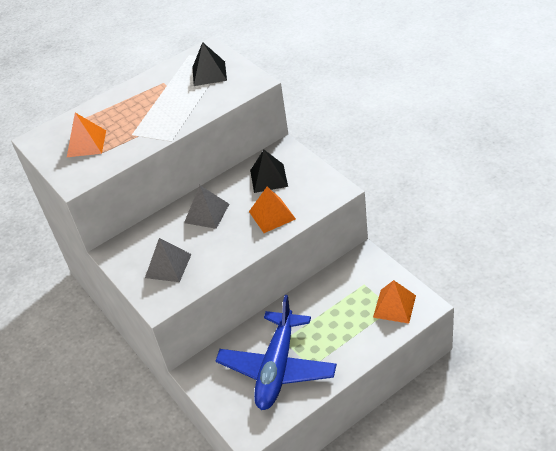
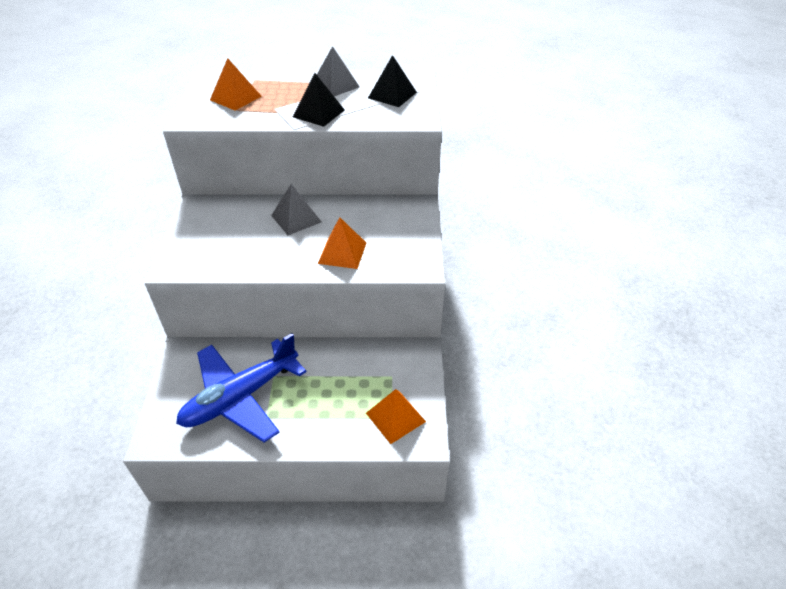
camera: 30 degrees right, 0 degrees up
grey pyramid [145,238,192,282] -> grey pyramid moved to [317,46,360,96]
black pyramid [250,150,288,193] -> black pyramid moved to [293,73,345,127]

